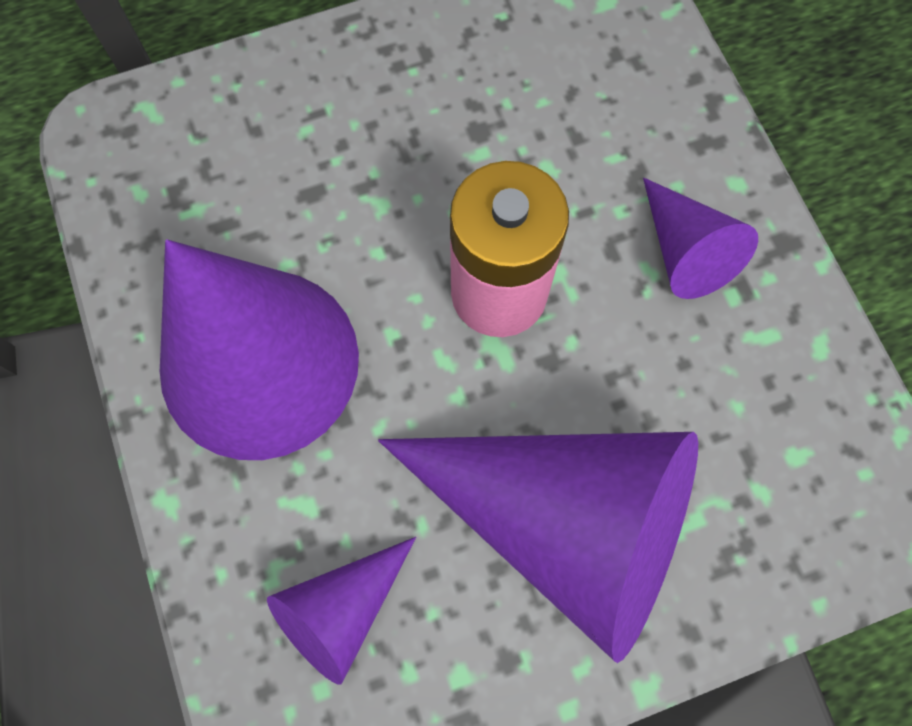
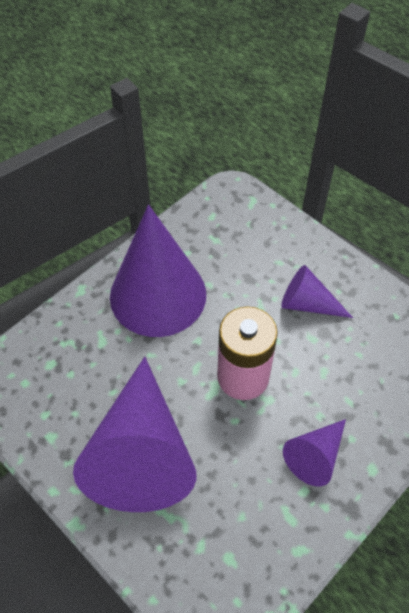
camera: 65 degrees right, 15 degrees down
purple cone [267,537,416,685] -> purple cone moved to [281,265,353,318]

